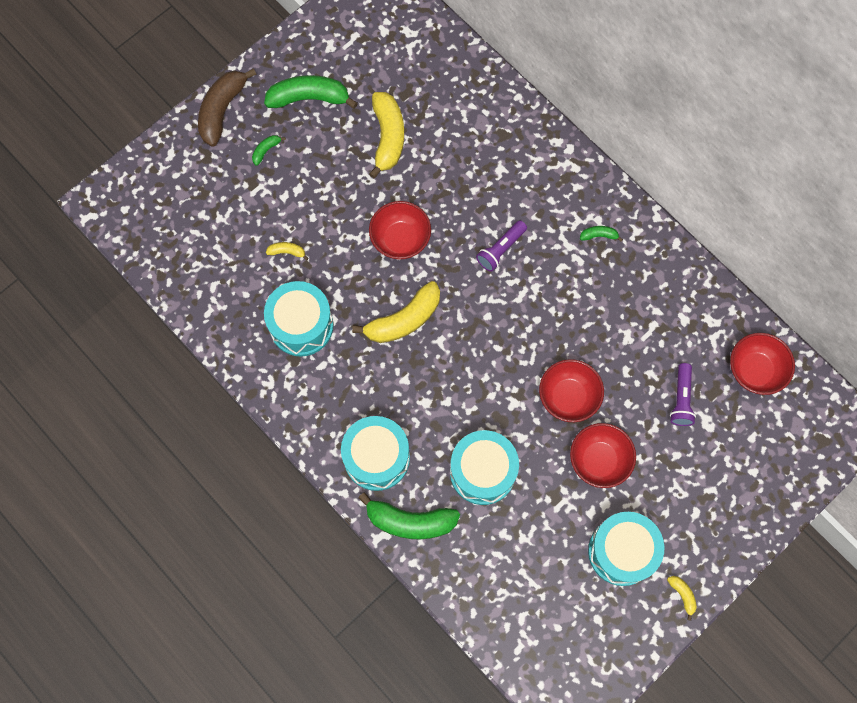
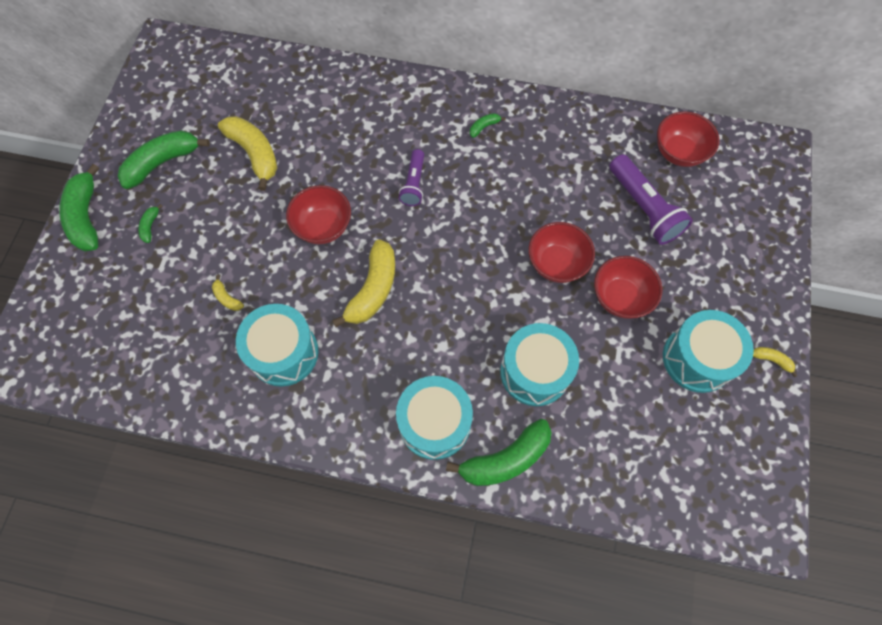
camera: 35 degrees left, 5 degrees down
brown banana [198,68,257,146] -> green banana [59,164,99,252]
yellow banana [266,242,309,261] -> yellow banana turned 105 degrees counterclockwise [212,275,244,311]
purple flashlight [670,363,696,426] -> purple flashlight [609,154,693,245], size x1.64

